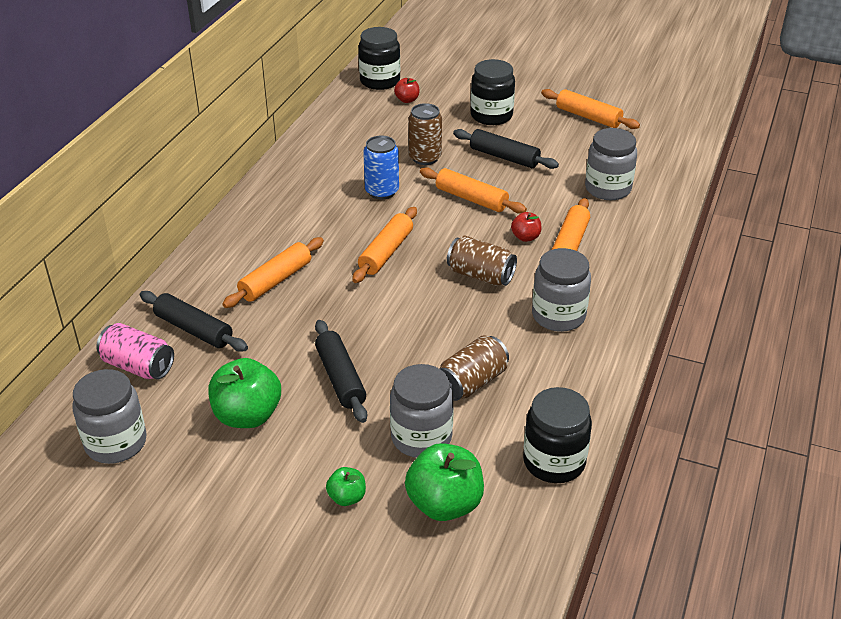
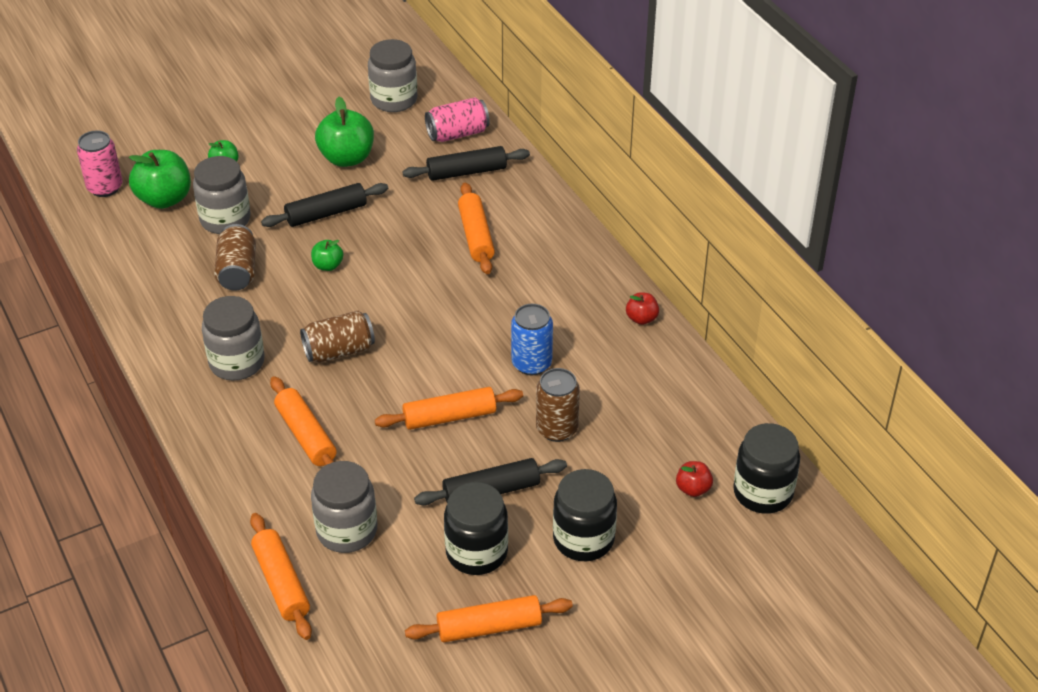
camera: 130 degrees right, 5 degrees up
black rolling pin [315,320,367,423] -> black rolling pin turned 45 degrees counterclockwise [261,183,388,227]
orange rolling pin [352,207,417,283] -> orange rolling pin moved to [250,513,312,640]
red apple [511,212,541,242] -> red apple moved to [626,292,659,325]
black jar [523,387,592,483] -> black jar moved to [444,482,508,575]
none -> pink can [77,130,122,197]
none -> green apple [311,240,343,271]

